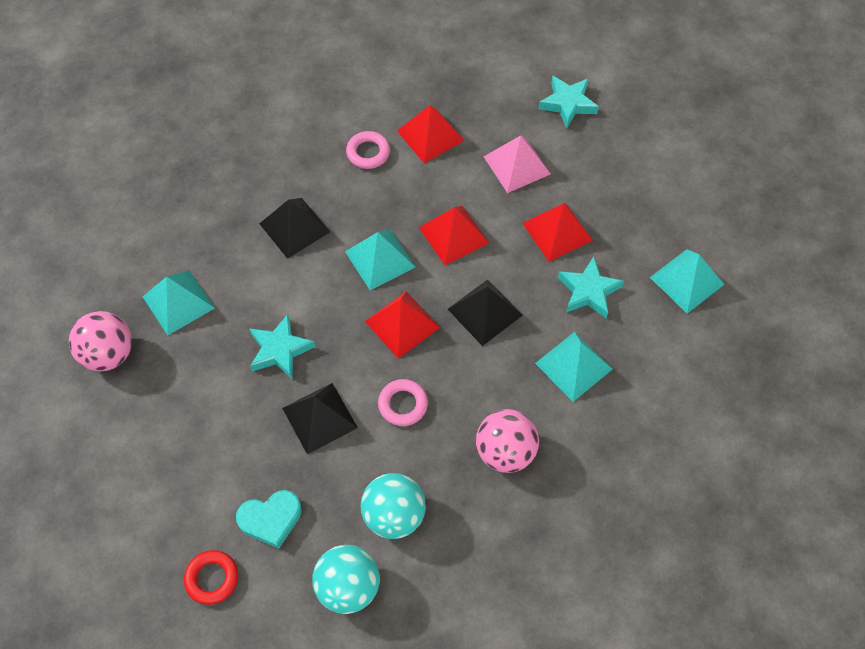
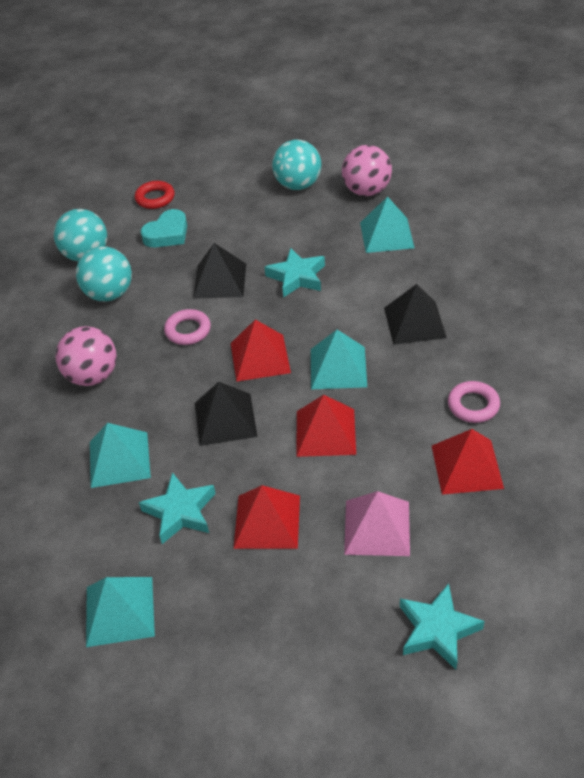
camera: 125 degrees right, 15 degrees down
turquoise heart [236,490,302,549] -> turquoise heart turned 150 degrees counterclockwise [141,209,187,247]
none -> turquoise ball [272,140,321,190]

